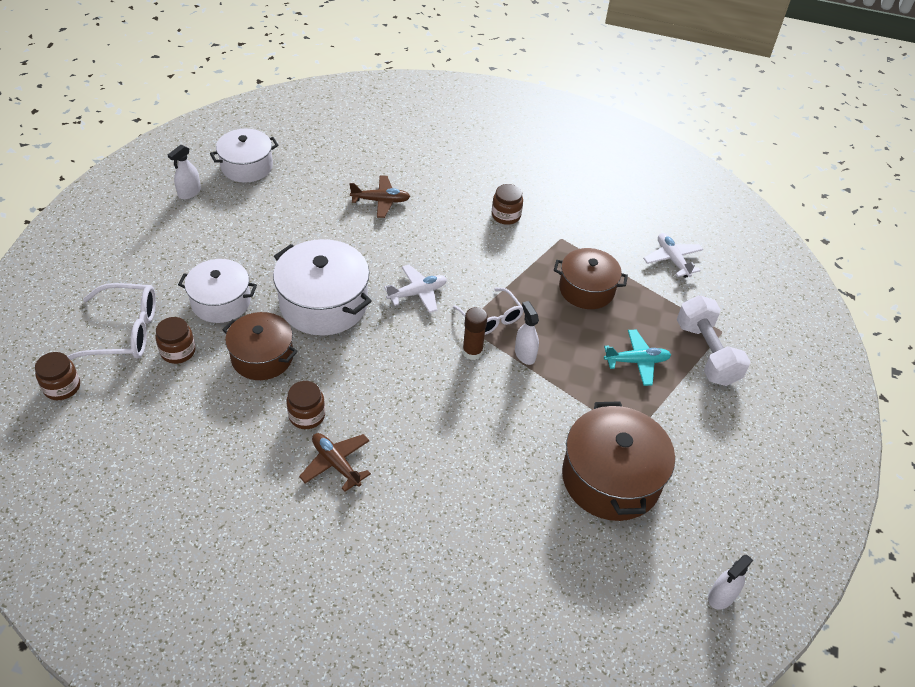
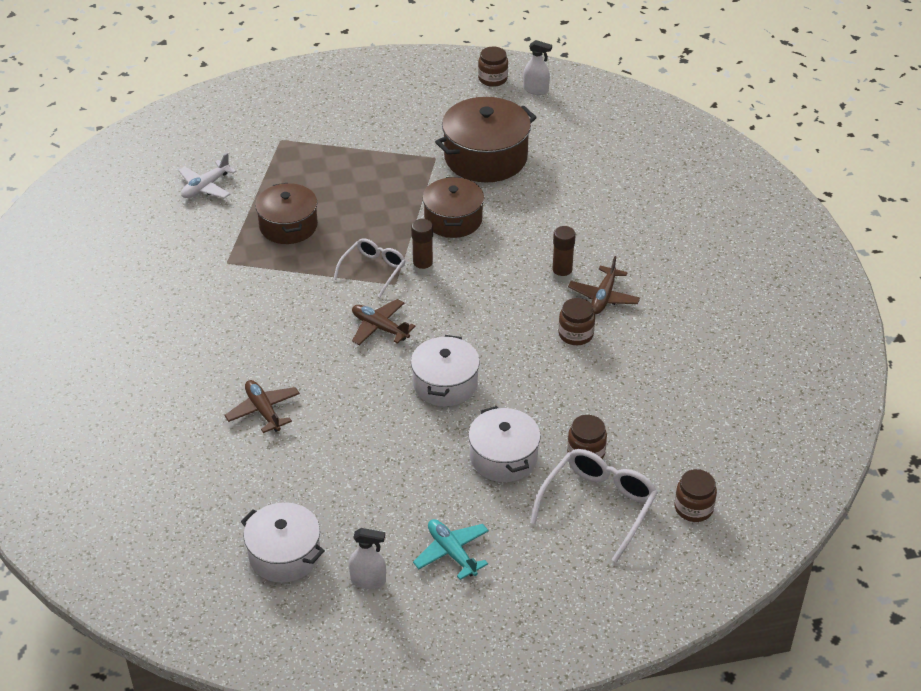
camera: 115 degrees left, 5 degrees down
white glasses [67,283,156,360] -> white glasses turned 60 degrees clockwise [530,449,658,563]
brown pot [223,312,298,380] -> brown pot moved to [423,177,484,238]
white pot [273,239,372,336] -> white pot [411,335,480,407], size x0.67
white plane [384,264,447,313] -> brown plane [352,299,415,345]
brown jar [492,184,523,225] -> brown jar moved to [478,47,508,87]
white spray bottle [515,301,539,365] -> none
turquoise plane [604,330,671,386] -> turquoise plane moved to [413,519,489,580]
white dumbbell [677,295,751,386] -> none
none -> brown glue stick [552,226,576,282]

